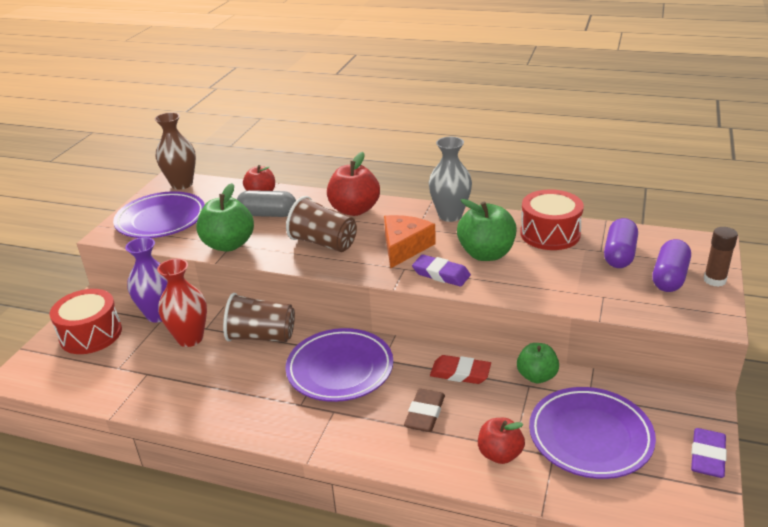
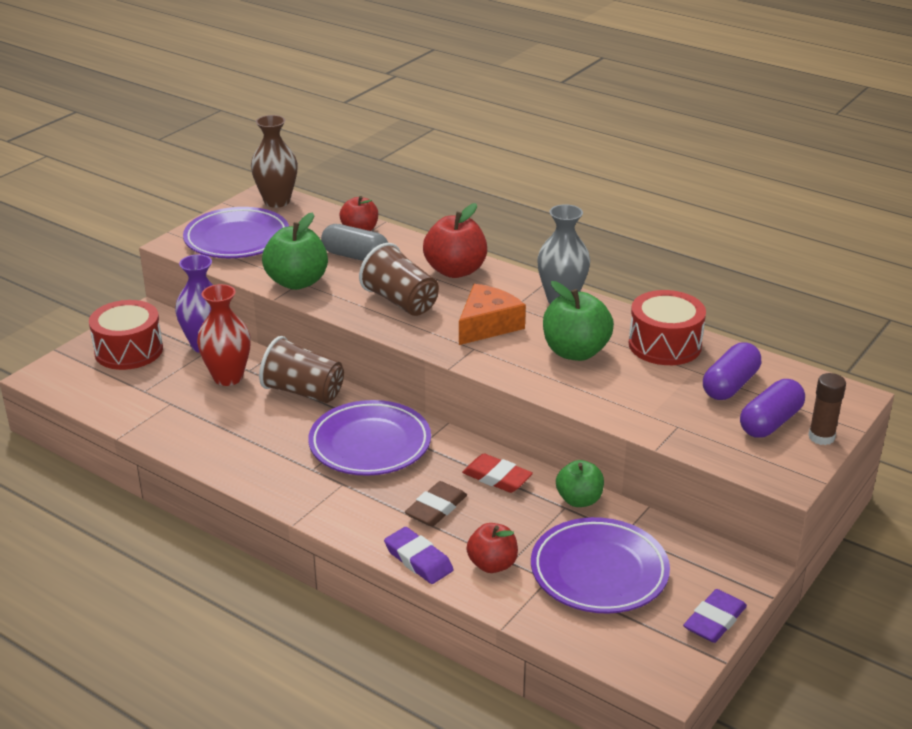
camera: 15 degrees right, 0 degrees up
purple eraser [412,254,471,287] -> purple eraser moved to [384,527,454,584]

